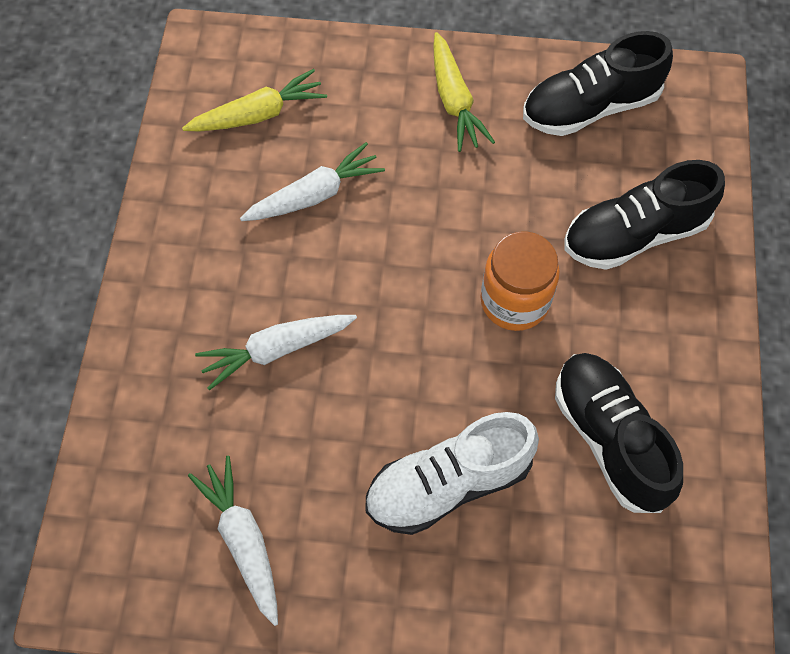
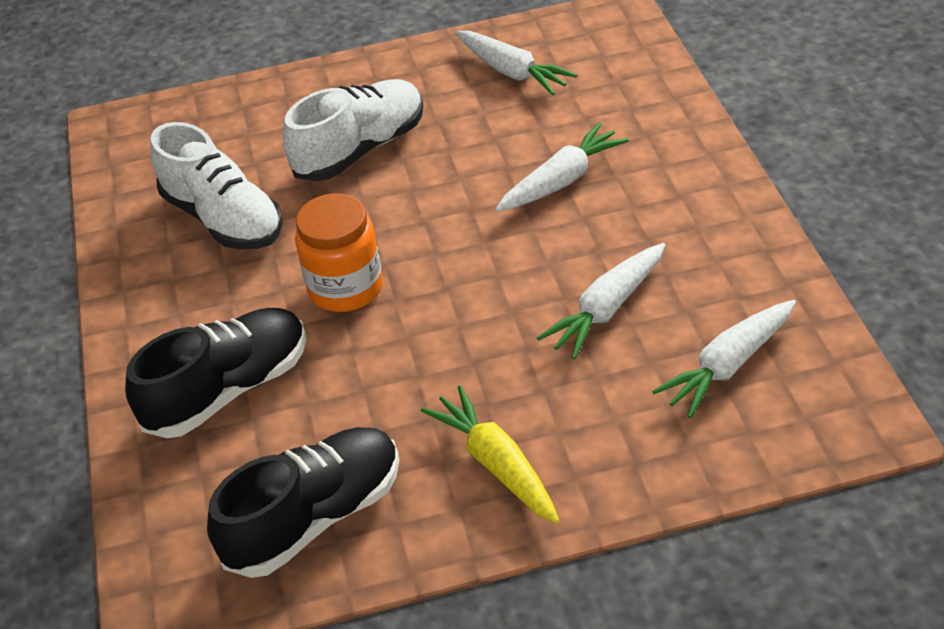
camera: 165 degrees right, 20 degrees down
yellow carrot [182,69,327,131] -> white carrot [652,300,796,418]
black shoe [555,353,683,513] -> white shoe [150,122,283,249]

